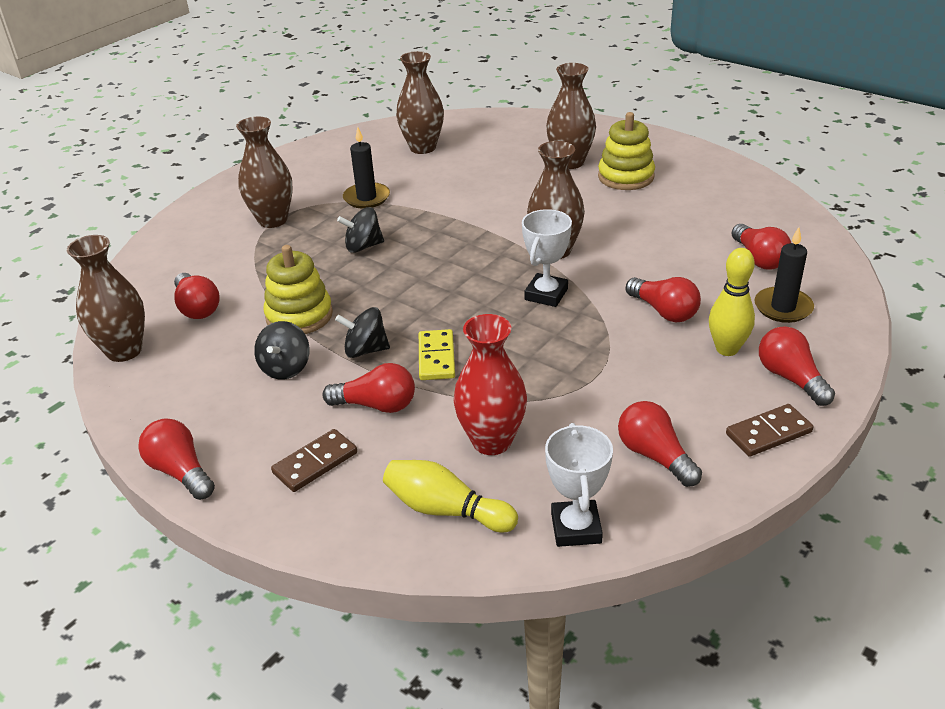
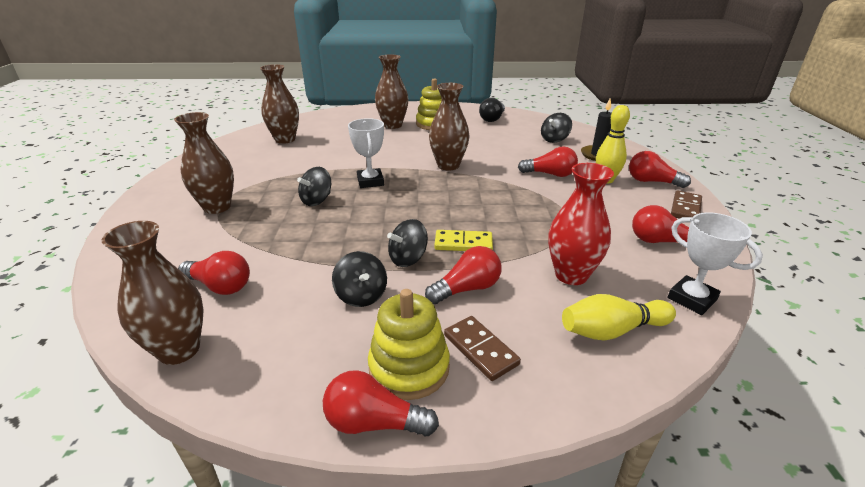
camera: 40 degrees left, 5 degrees down
yellow stacking toy [264,245,333,334] -> yellow stacking toy moved to [368,289,450,400]
brown domino [271,429,357,492] -> brown domino turned 45 degrees counterclockwise [444,316,521,381]
black candle [343,127,390,209] -> none
yellow domino [419,329,455,380] -> yellow domino turned 45 degrees counterclockwise [434,230,493,251]
white trophy [522,209,572,307] -> white trophy moved to [348,118,384,188]
red light bulb [732,224,791,270] -> black spinning top [541,113,572,143]
none -> black light bulb [479,98,505,122]

